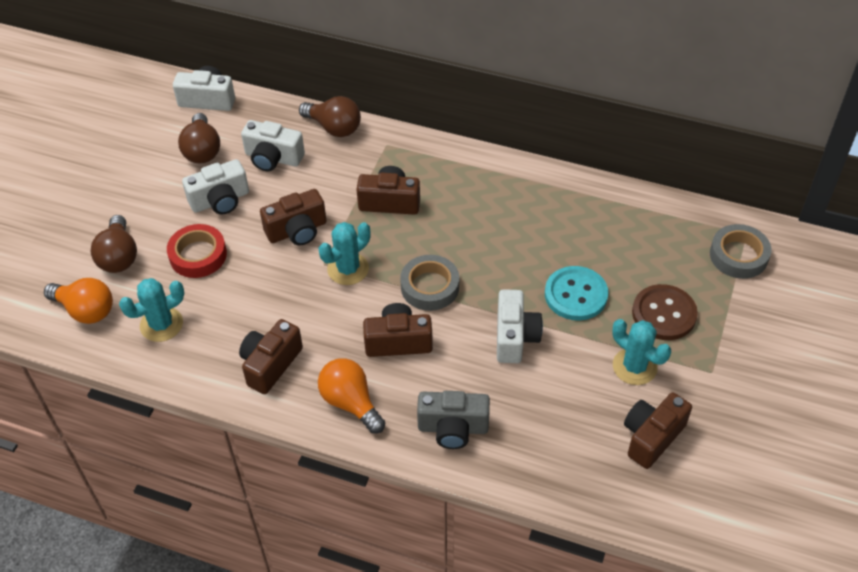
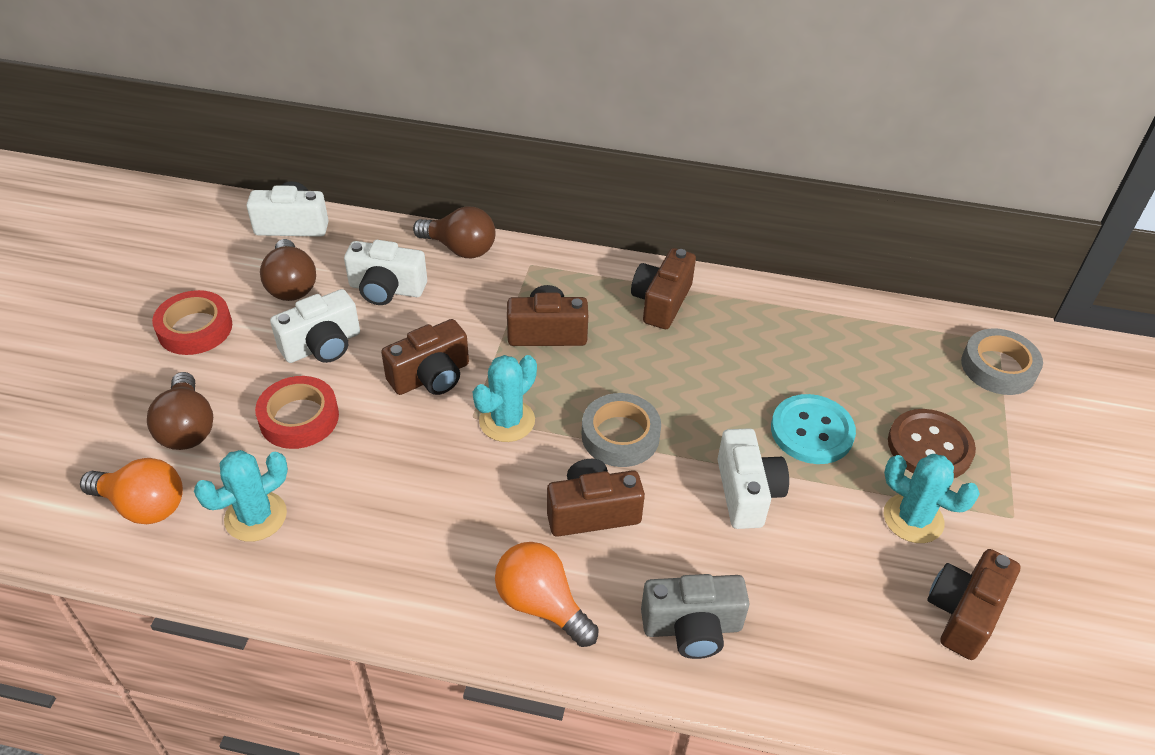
camera: 10 degrees left, 5 degrees down
brown camera [239,319,303,394] -> brown camera moved to [631,248,696,329]
none -> red tape [152,290,232,355]

